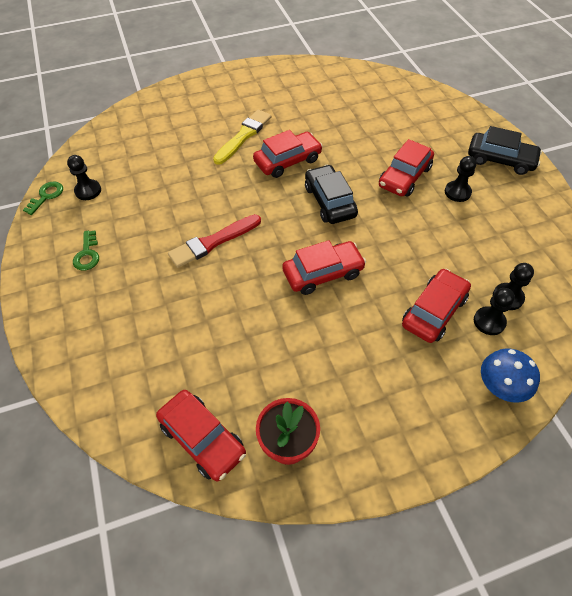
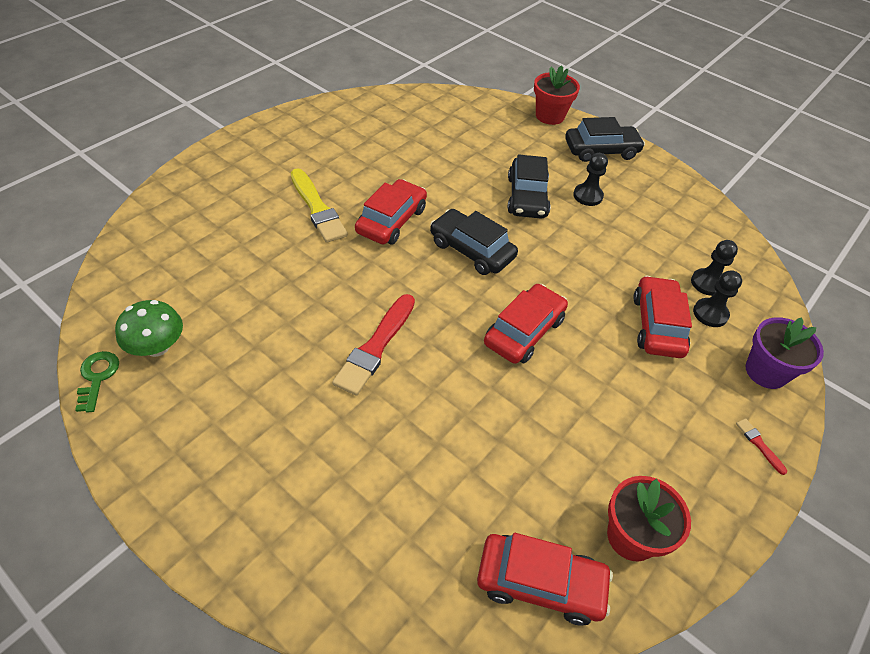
camera: 35 degrees left, 5 degrees down
black pawn [67,155,101,200] -> green mushroom [115,300,183,357]
green key [73,231,99,271] -> none
yellow brush [213,110,272,165] -> yellow brush turned 150 degrees clockwise [291,168,348,243]
red car [379,139,434,197] -> black car [507,154,551,218]
blue mushroom [481,348,540,403] -> purple flower pot [745,317,824,389]
none -> red flower pot [534,65,580,125]
none -> red brush [736,418,787,475]

